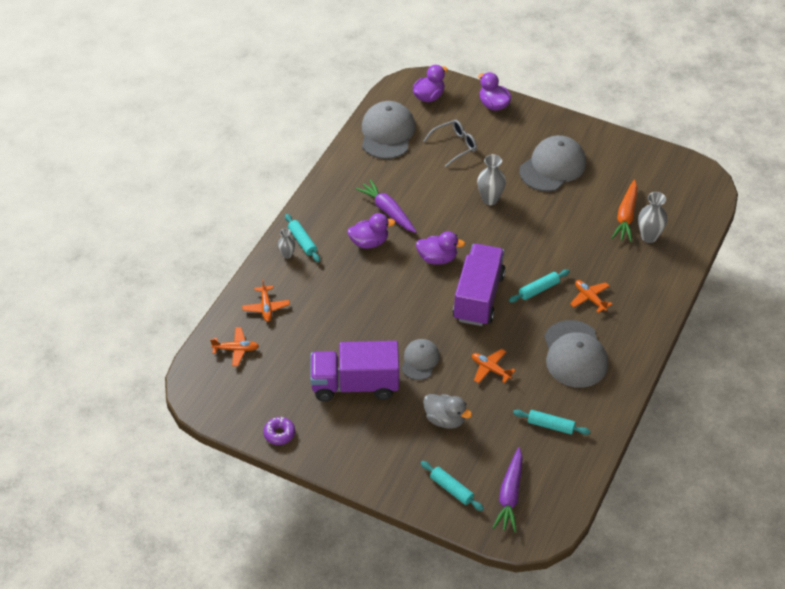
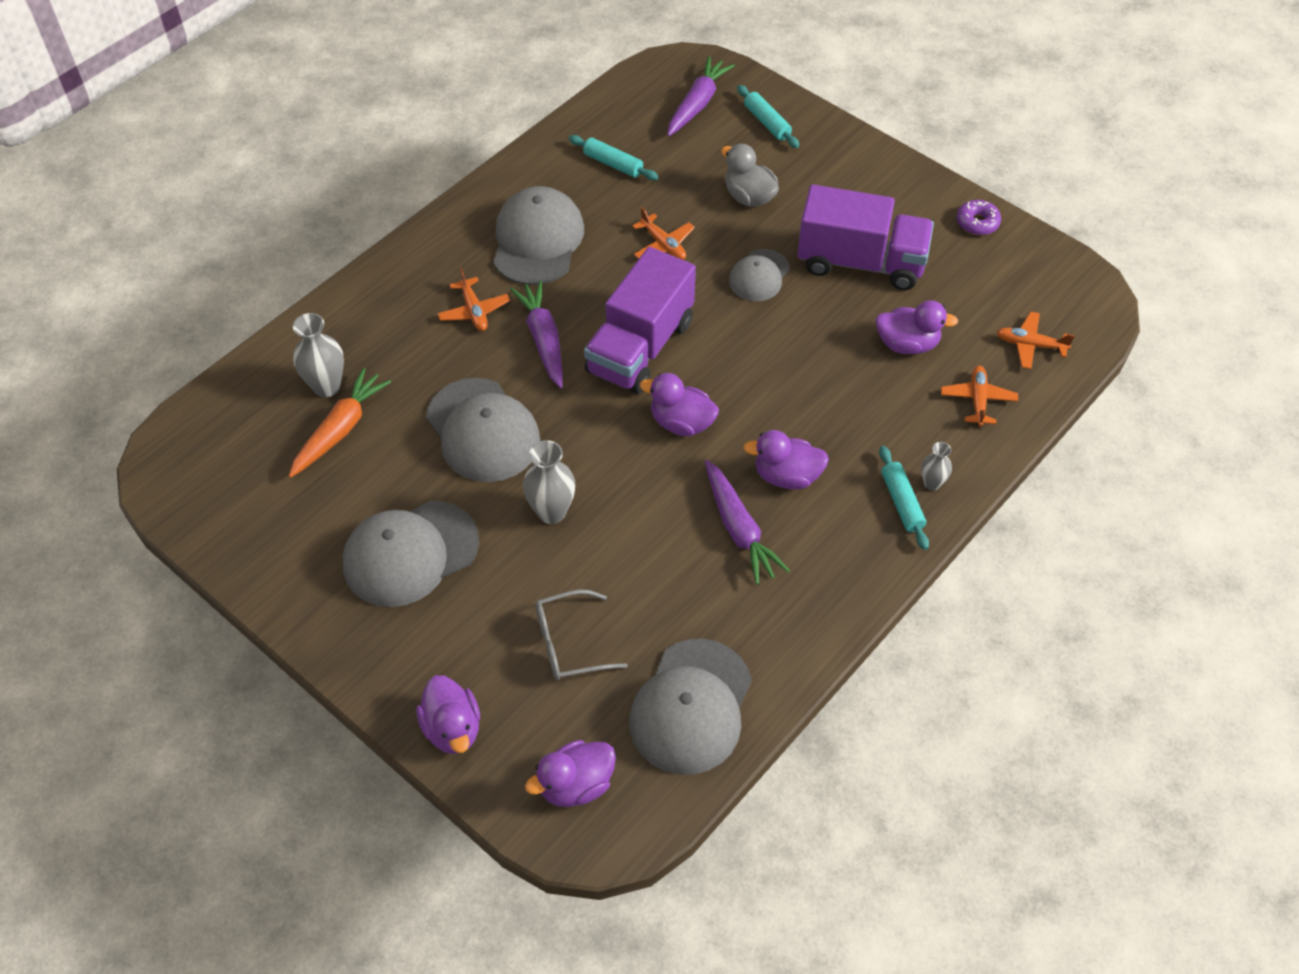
camera: 165 degrees left, 5 degrees up
turquoise rolling pin [509,269,570,303] -> purple carrot [510,281,563,388]
none -> grey cap [426,378,540,482]
none -> purple duck [876,300,958,354]

